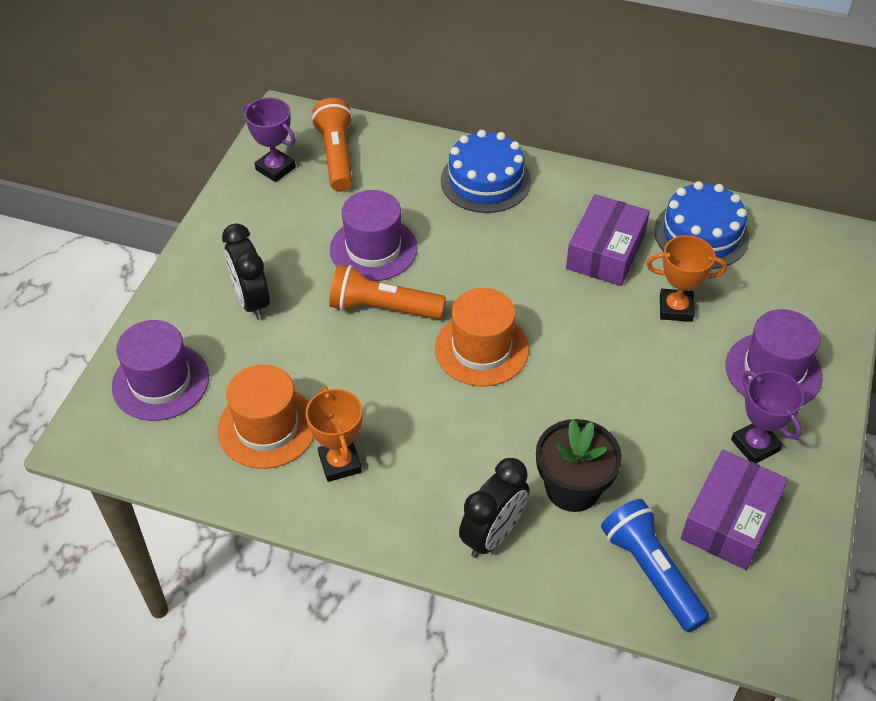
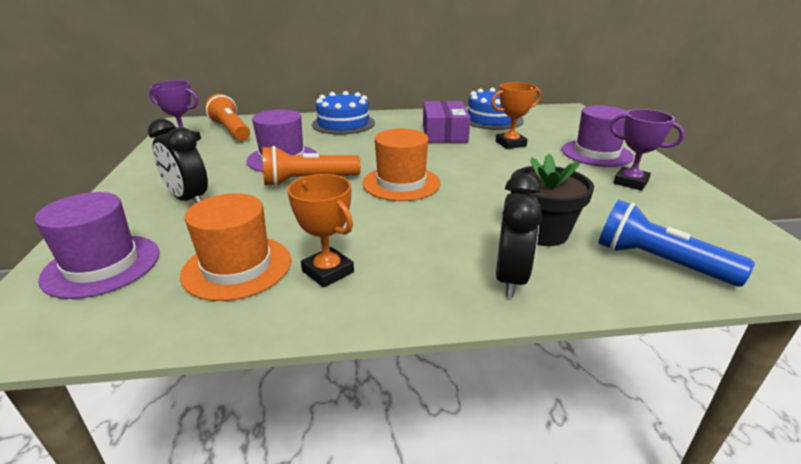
camera: 25 degrees left, 20 degrees down
purple box [681,450,788,570] -> none

